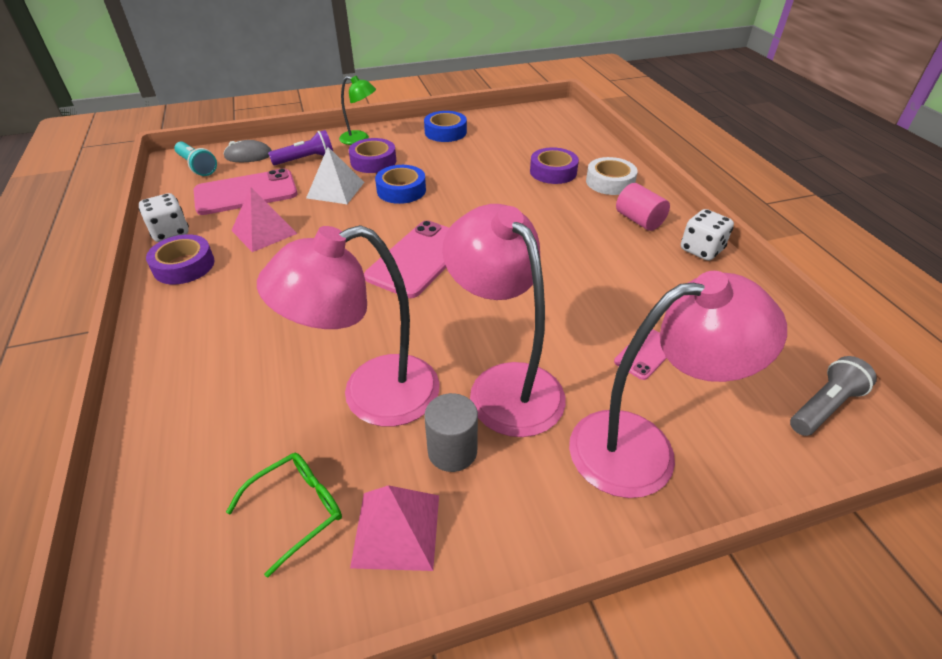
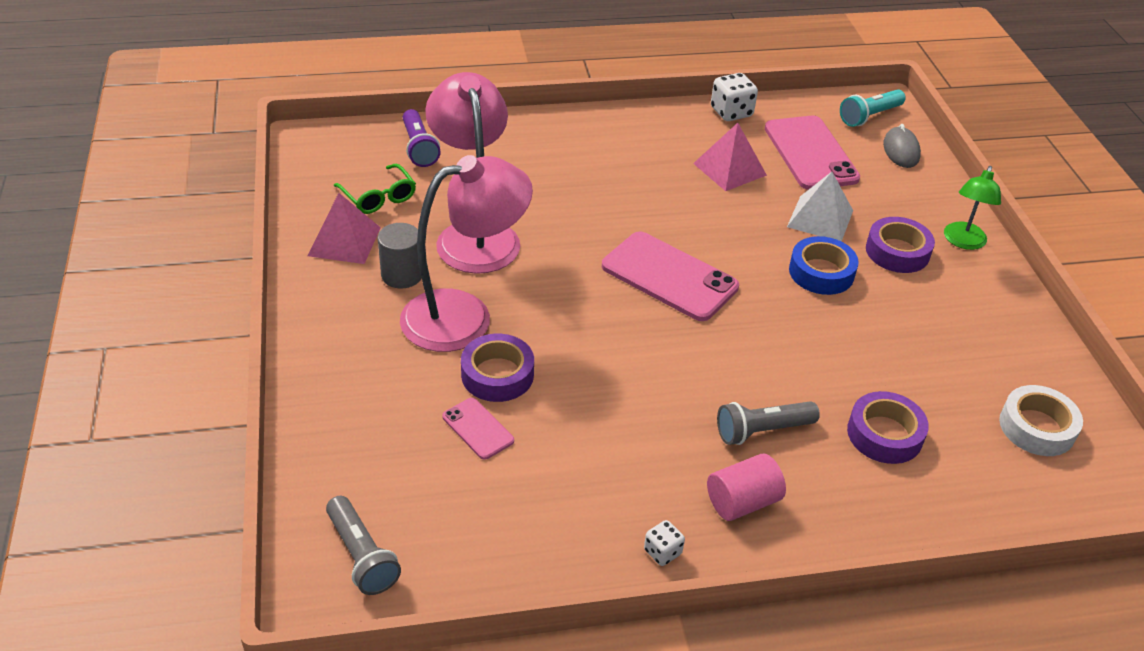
camera: 95 degrees right, 0 degrees up
purple tape [146,234,215,284] -> purple tape moved to [461,334,534,402]
purple flashlight [268,130,333,165] -> purple flashlight moved to [403,109,441,167]
blue tape [424,111,467,142] -> none
pink lamp [569,271,787,498] -> none
white tape [586,157,638,195] -> white tape moved to [999,385,1083,456]
white dice [681,209,734,261] -> white dice [644,520,685,566], size x0.58
none -> grey flashlight [717,401,820,445]

